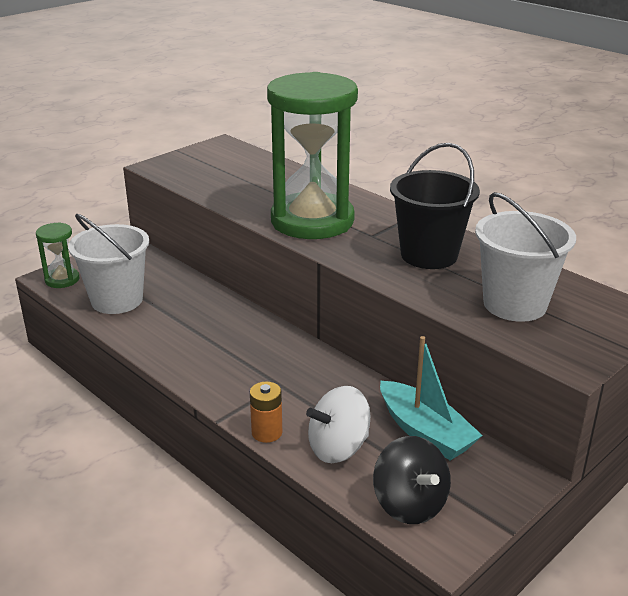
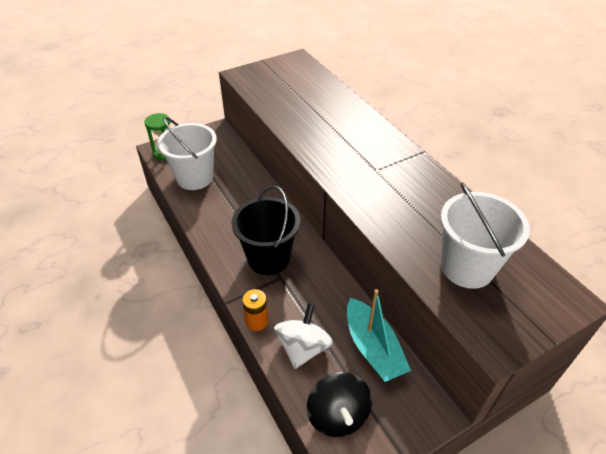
camera: 15 degrees right, 15 degrees up
green hourglass [267,72,358,239] -> none
white spinning top [306,386,371,463] -> white spinning top turned 120 degrees clockwise [274,303,333,369]
black bucket [390,143,480,269] -> black bucket moved to [232,186,300,275]

